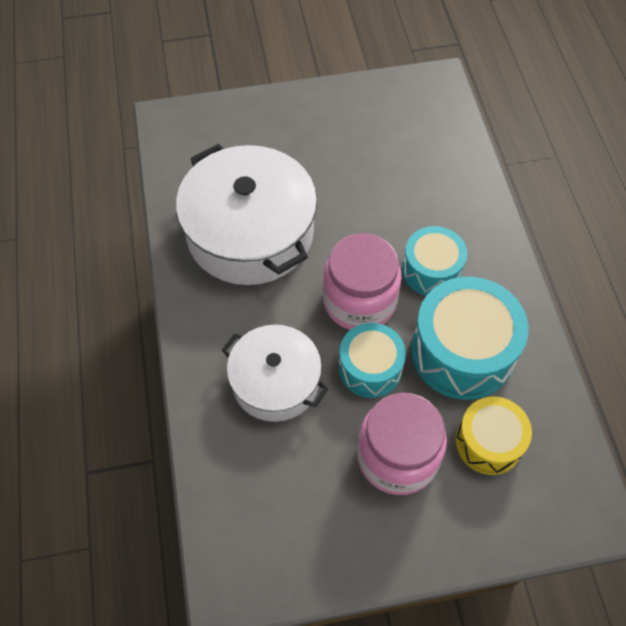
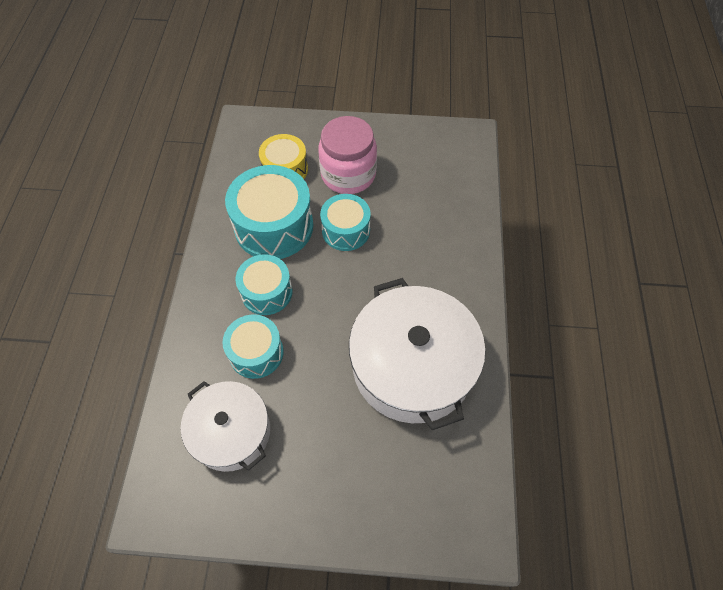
camera: 165 degrees left, 0 degrees up
white pot [222,325,329,422] -> white pot moved to [181,381,270,472]
pink jar [323,233,402,330] -> none
none -> turquoise drum [223,315,284,379]

